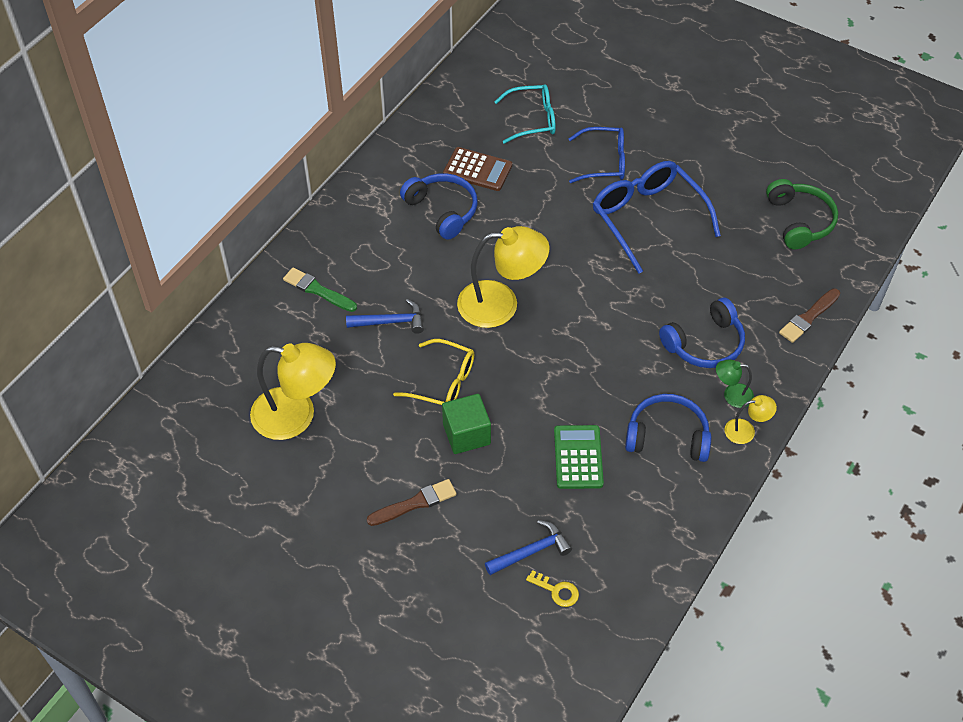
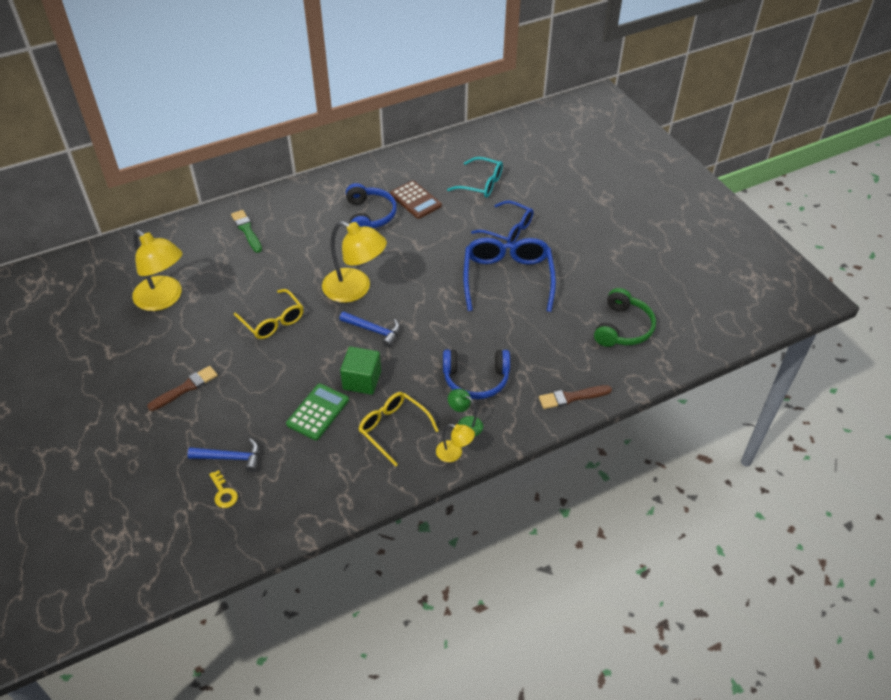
camera: 30 degrees right, 5 degrees down
blue hammer [346,299,424,334] -> blue hammer moved to [339,311,400,348]
brown brush [367,479,457,526] -> brown brush turned 45 degrees counterclockwise [147,366,218,411]
green cube [442,394,491,454] -> green cube moved to [340,346,381,395]
blue headphones [625,394,711,462] -> yellow glasses [359,392,439,467]

